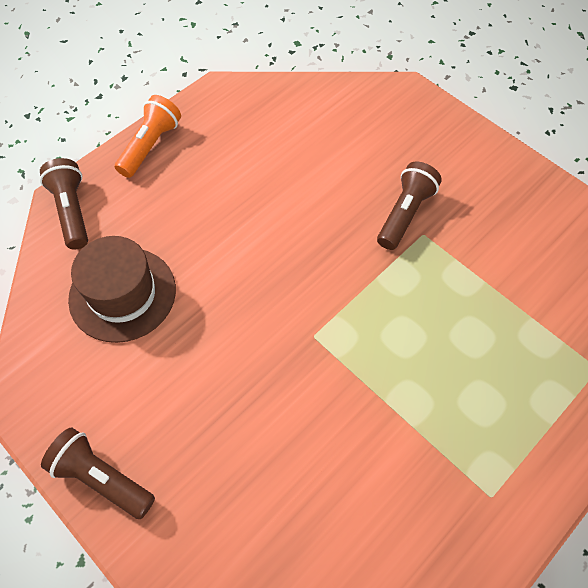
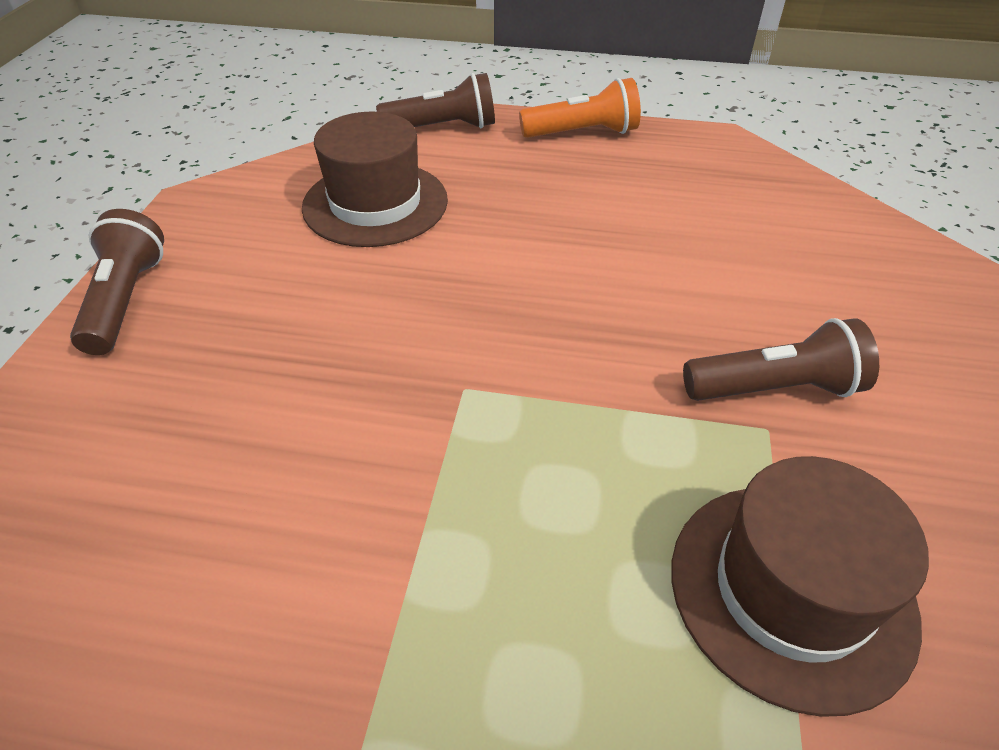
camera: 55 degrees right, 15 degrees down
brown flashlight [40,158,88,250] -> brown flashlight turned 45 degrees clockwise [376,73,495,128]
none -> brown hat [671,456,929,717]

